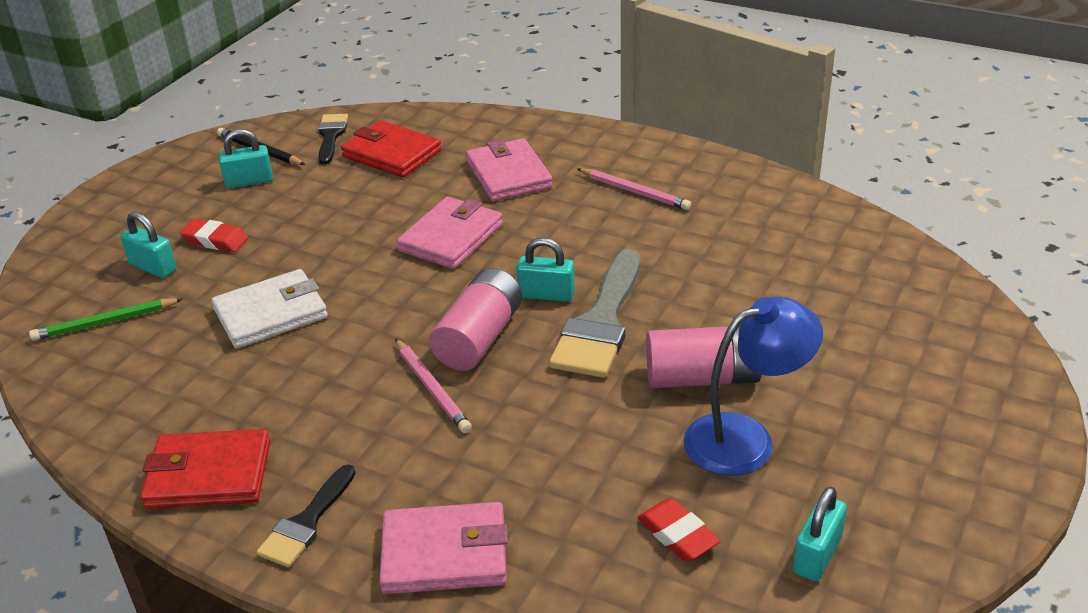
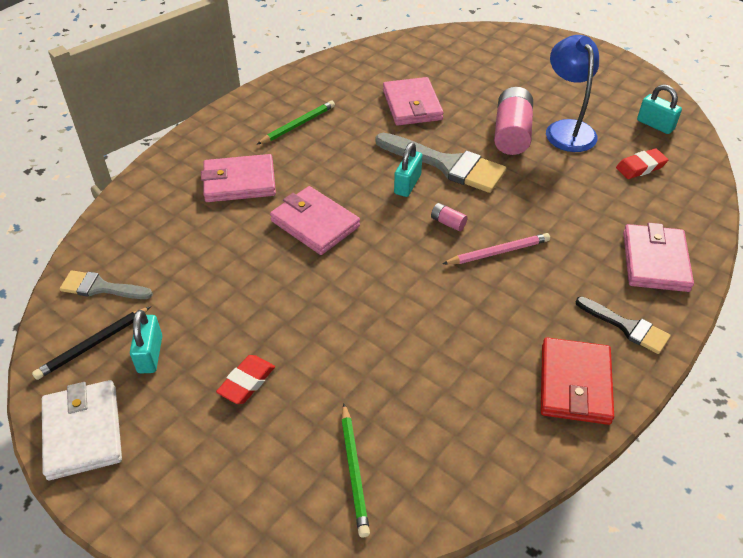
camera: 80 degrees left, 10 degrees up
turquoise padlock [121,212,177,278] -> none
white wallet [212,269,328,348] -> white wallet moved to [42,380,122,480]
black brush [318,114,348,165] -> grey brush [60,270,153,299]
red wallet [341,120,442,178] -> none
pink battery [429,268,522,371] -> pink battery [431,203,468,231], size x0.44
pink pencil [578,168,691,210] -> green pencil [257,100,335,144]
none -> pink wallet [383,77,444,126]

